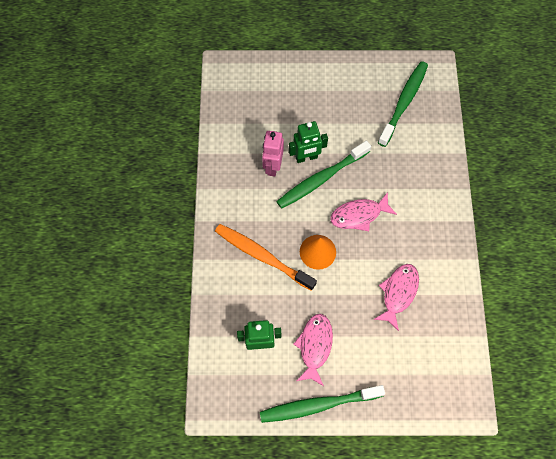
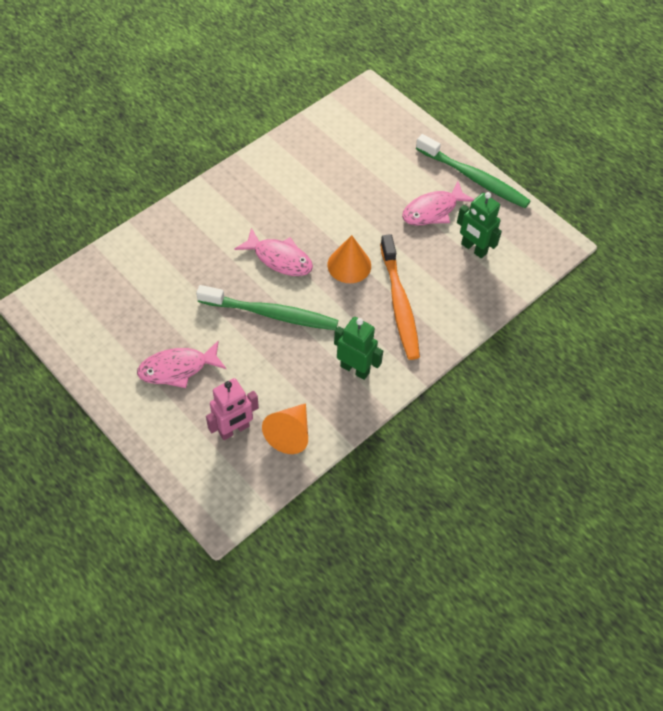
camera: 135 degrees left, 10 degrees down
pink robot [262,131,284,177] -> pink robot moved to [206,378,259,440]
green robot [289,121,328,163] -> green robot moved to [334,317,383,380]
pink fish [373,264,419,331] -> pink fish moved to [137,341,226,388]
green toothbrush [378,61,428,147] -> none
none -> orange cone [262,403,308,454]

